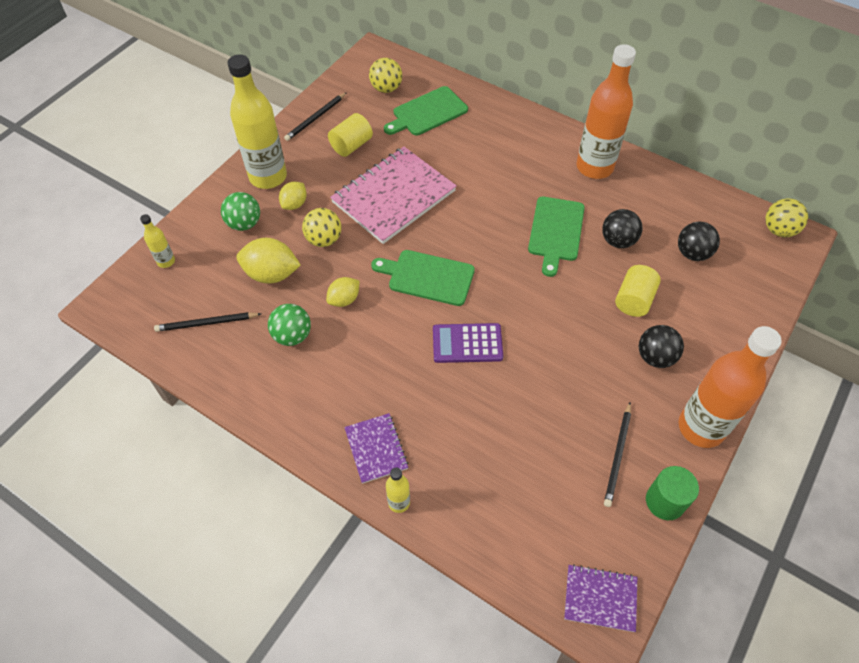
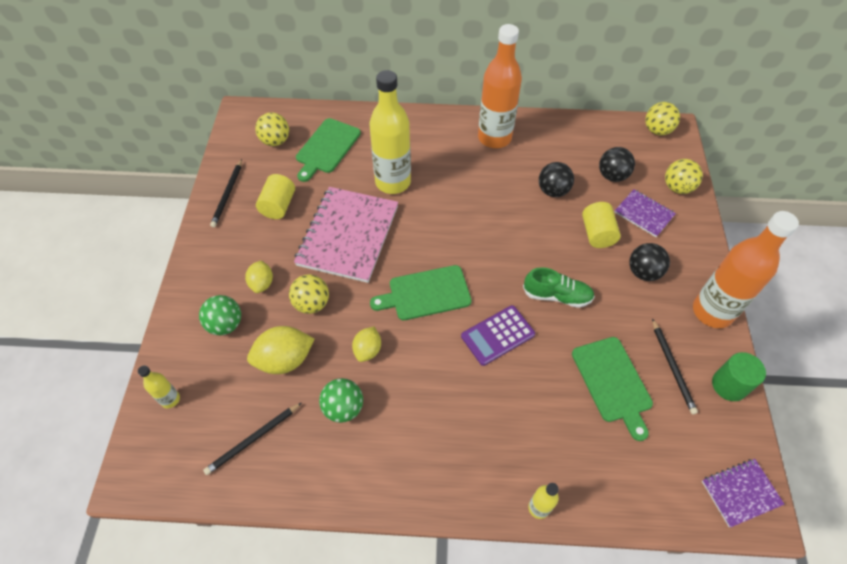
camera: 30 degrees left, 0 degrees up
yellow bottle [227,55,287,189] -> yellow bottle moved to [369,70,411,194]
purple notebook [344,413,408,484] -> purple notebook moved to [614,189,676,237]
green cutting board [528,196,585,277] -> green cutting board moved to [572,337,653,441]
none -> green shoe [523,267,595,308]
none -> yellow ball [665,159,703,194]

